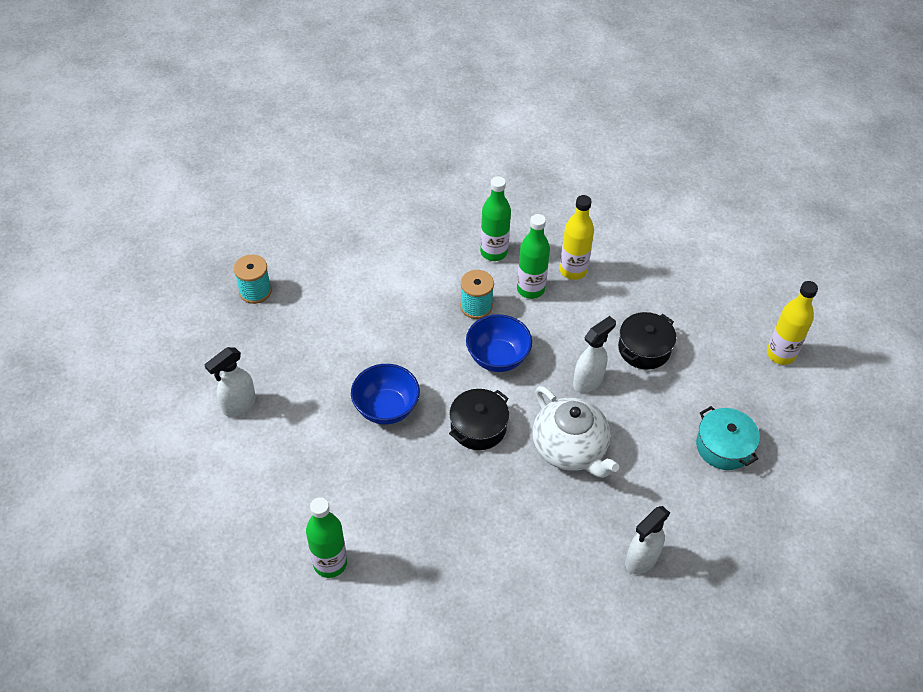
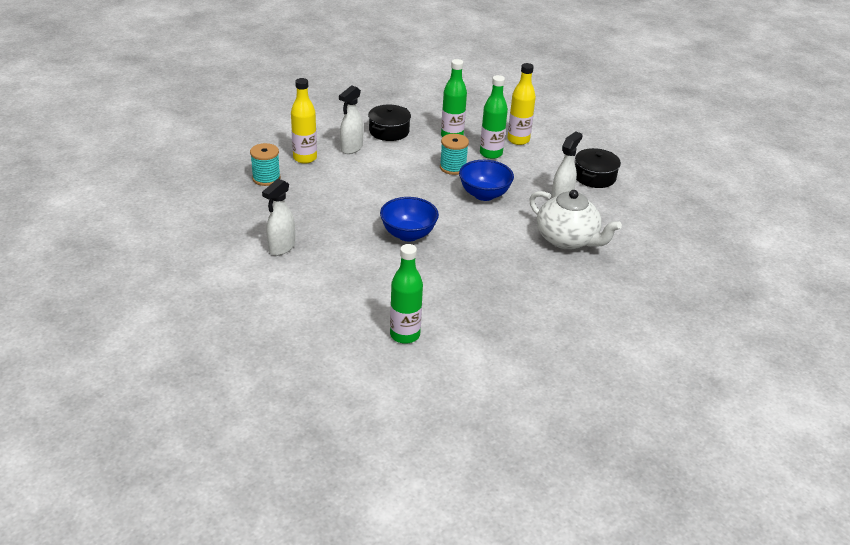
camera: 15 degrees left, 15 degrees down
black pot [449,389,509,450] -> black pot moved to [368,105,411,141]
white spray bottle [625,506,670,574] -> white spray bottle moved to [339,85,363,154]
turquoise pot [696,406,760,470] -> none
yellow bottle [767,281,818,365] -> yellow bottle moved to [291,78,317,164]

